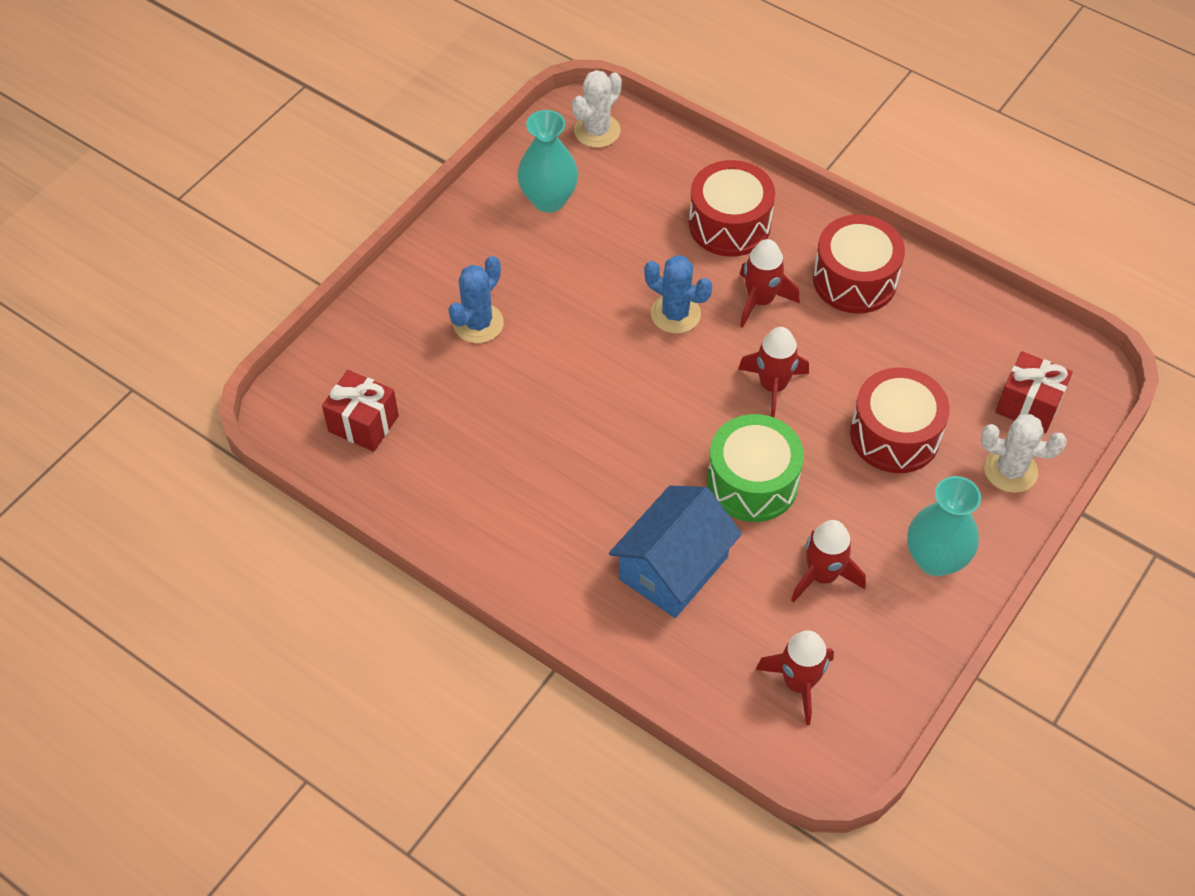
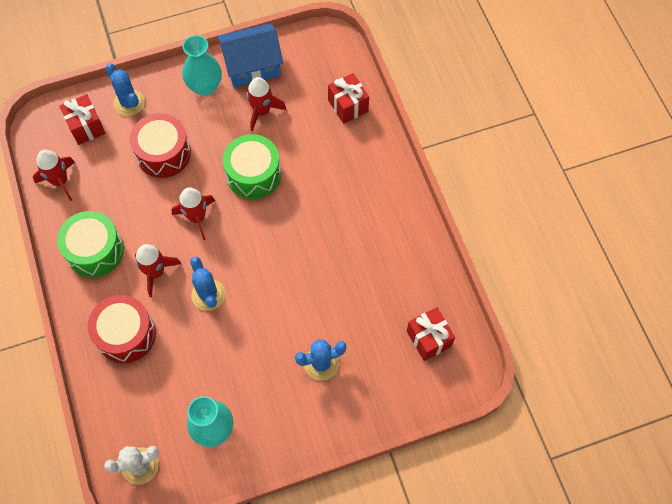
camera: 145 degrees left, 10 degrees up
blue house [609,485,742,618] -> blue house moved to [217,23,283,87]
red rocket [756,630,834,726] -> red rocket moved to [33,150,75,201]
red drum [813,215,905,314] -> green drum [57,211,124,278]
white cactus [981,414,1067,493] -> blue cactus [105,63,145,116]
none -> red gift [328,73,369,124]

